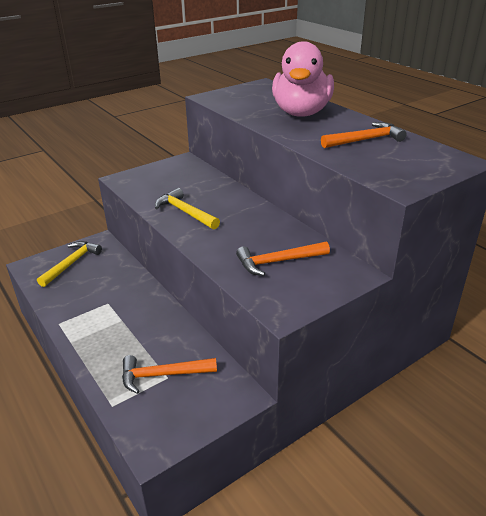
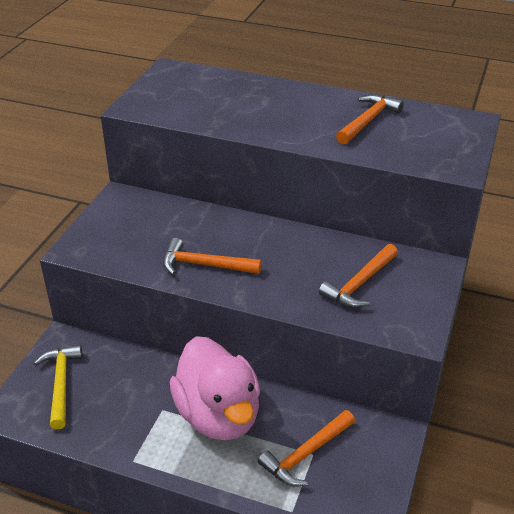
camera: 35 degrees left, 5 degrees up
yellow hammer [155,188,220,229] -> orange hammer [163,238,261,275]
pink duck [272,41,334,117] -> pink duck moved to [170,336,260,440]

